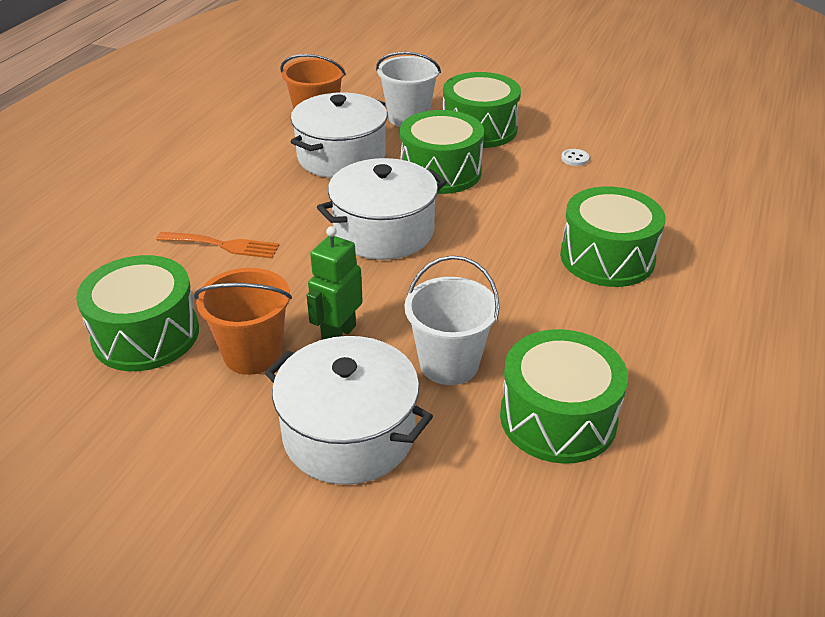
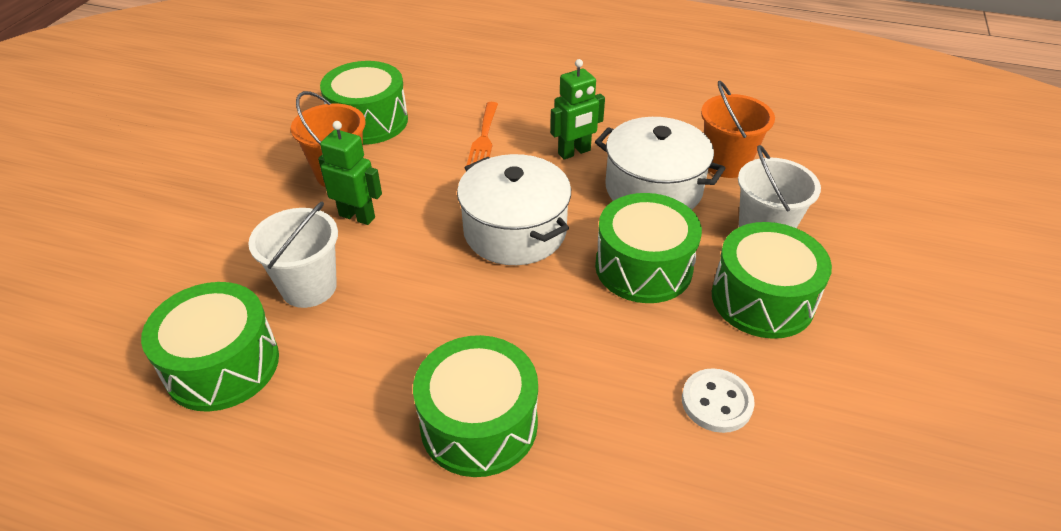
camera: 85 degrees right, 5 degrees up
white pot [265,336,433,485] -> none
white button [561,149,590,166] -> white button [682,368,755,433], size x1.76
none -> green robot [550,59,605,160]

